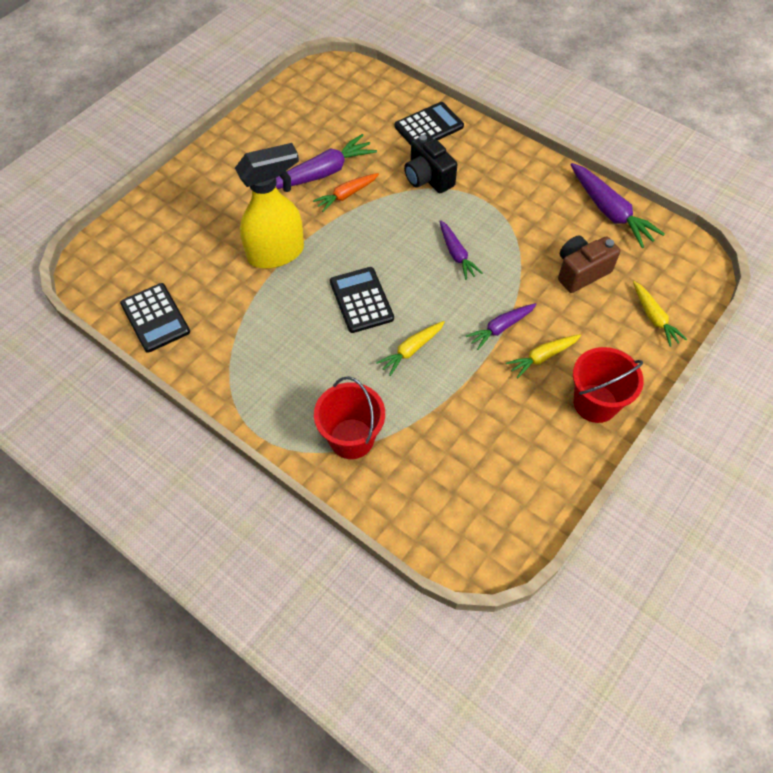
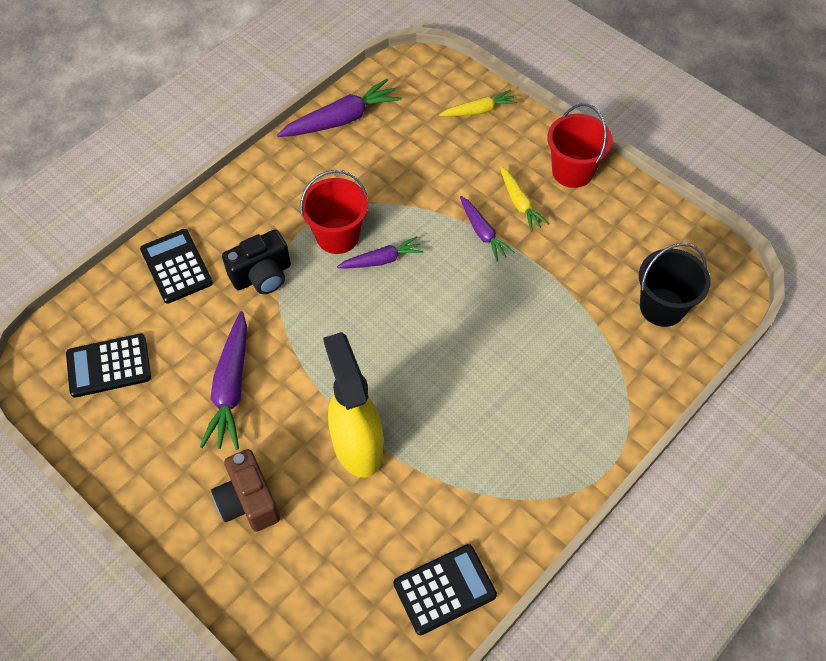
camera: 85 degrees left, 0 degrees up
purple carrot [276,134,377,189] -> purple carrot turned 150 degrees counterclockwise [200,311,247,450]
orange carrot [313,173,379,212] -> none
red bucket [314,376,385,459] -> red bucket moved to [300,170,368,254]
black calculator [330,267,394,333] -> black calculator moved to [66,334,151,398]
yellow carrot [376,321,445,376] -> none
brown camera [558,235,620,293] -> brown camera moved to [211,449,280,532]
none -> black bucket [639,243,711,327]

